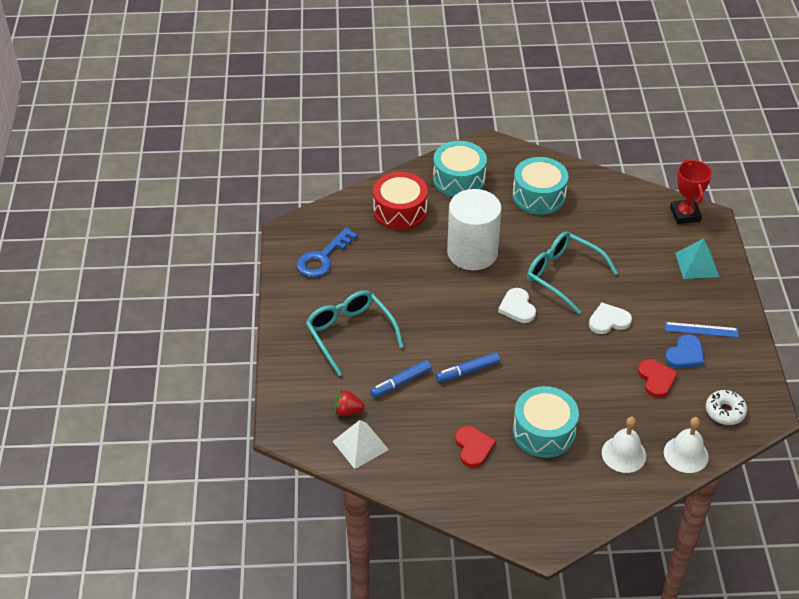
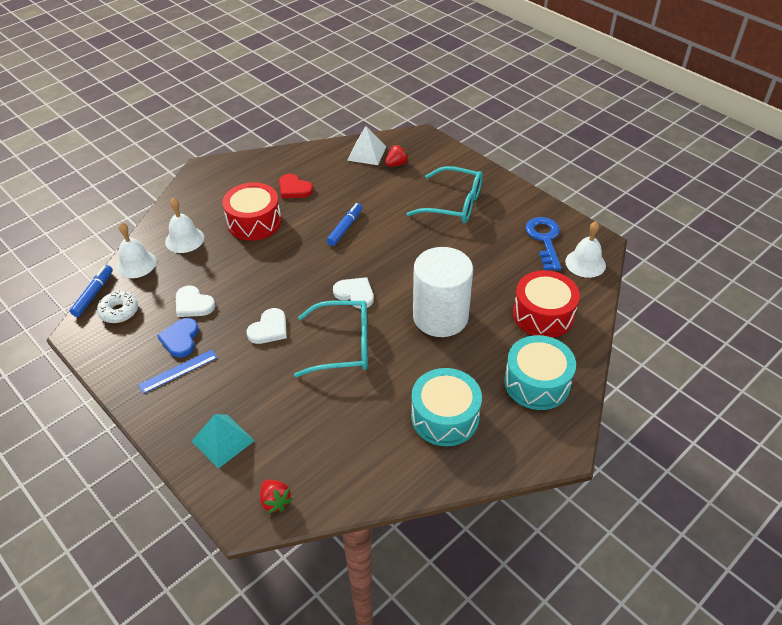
camera: 140 degrees right, 0 degrees up
blue marker [370,360,431,398] -> blue marker moved to [70,265,113,317]
turquoise drum [513,386,579,458] -> red drum [222,182,281,241]
red heart [638,359,678,398] -> white heart [176,286,215,317]
red trophy [670,159,712,224] -> red strawberry [260,480,293,513]
none -> white bell [565,221,606,278]

